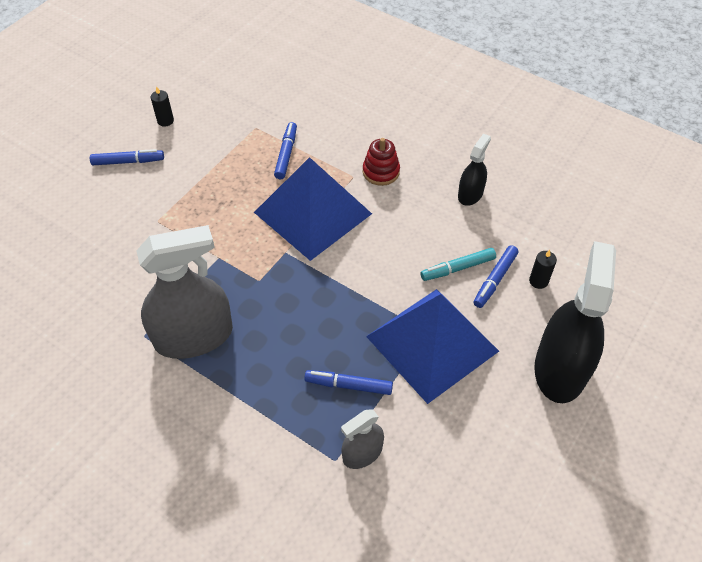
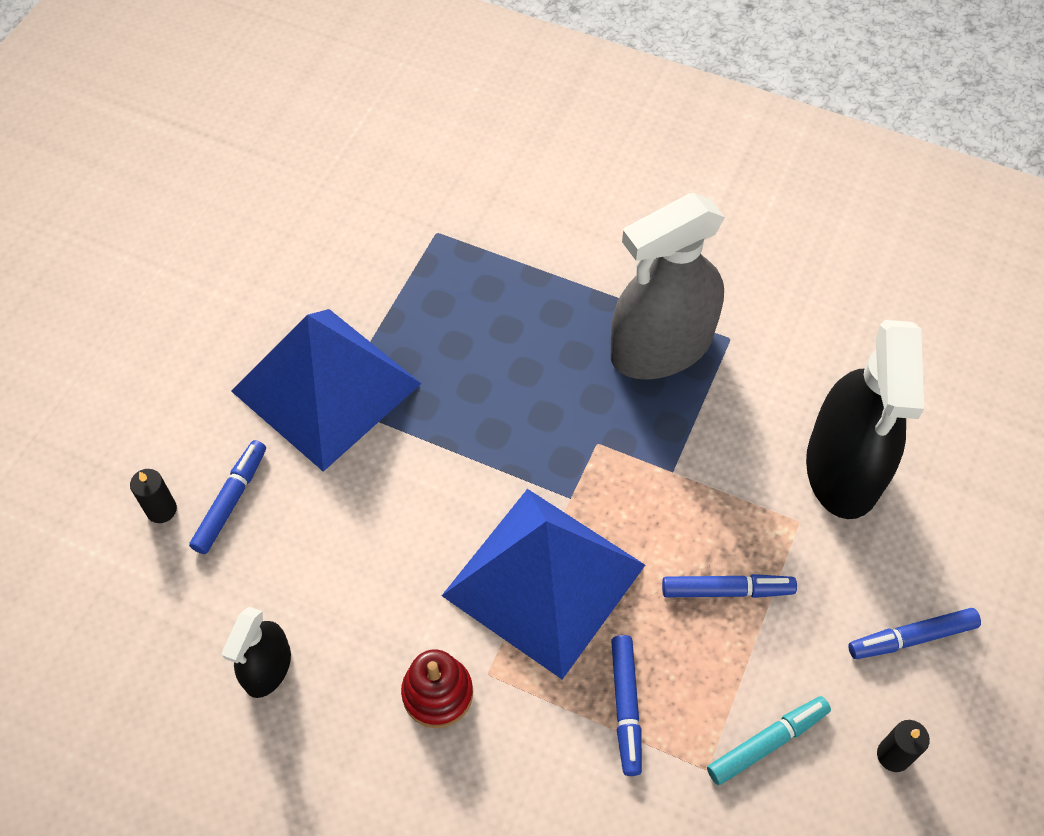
camera: 170 degrees right, 5 degrees up
blue marker [304,370,393,395] -> blue marker moved to [662,574,797,598]
grey spray bottle [341,409,384,469] -> none
turquoise marker [421,248,496,281] -> turquoise marker moved to [707,696,831,785]
black spray bottle [534,241,616,403] -> black spray bottle moved to [806,320,924,519]

